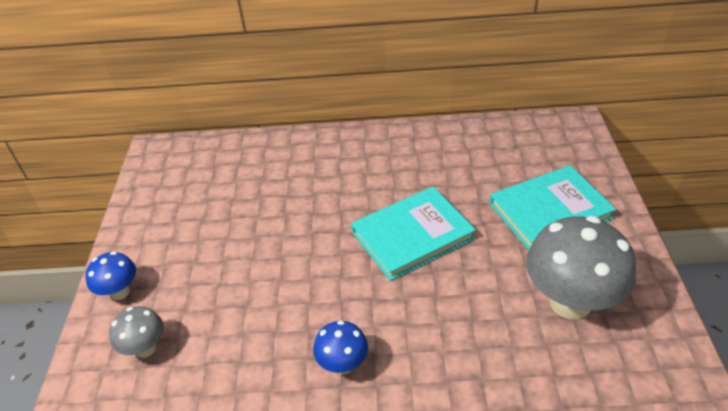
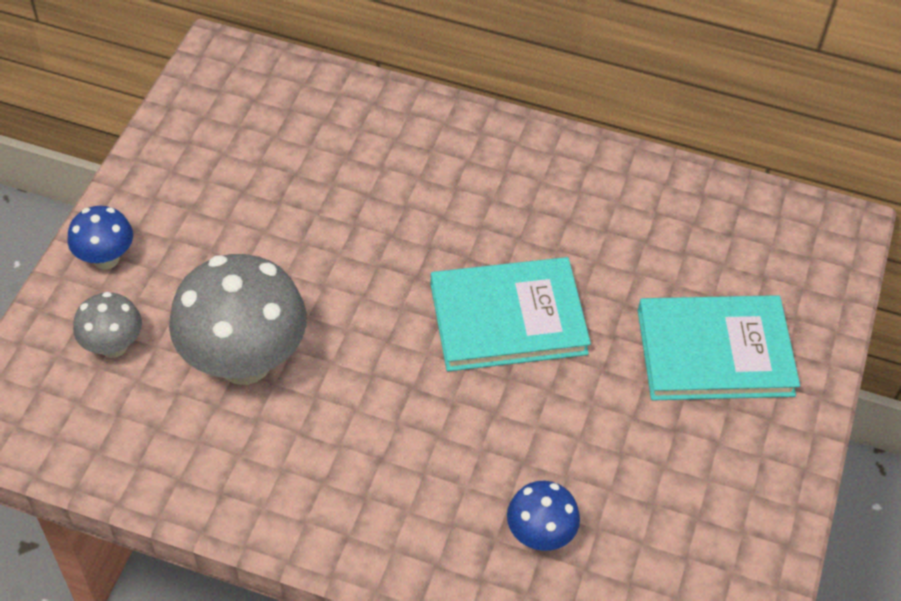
camera: 15 degrees right, 10 degrees up
blue mushroom [313,320,368,374] -> blue mushroom moved to [507,481,580,551]
grey mushroom [526,216,636,319] -> grey mushroom moved to [169,254,307,385]

